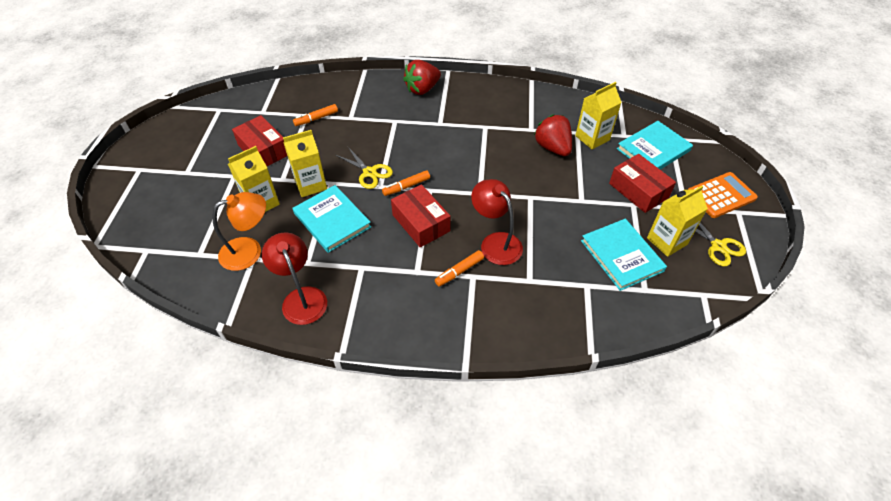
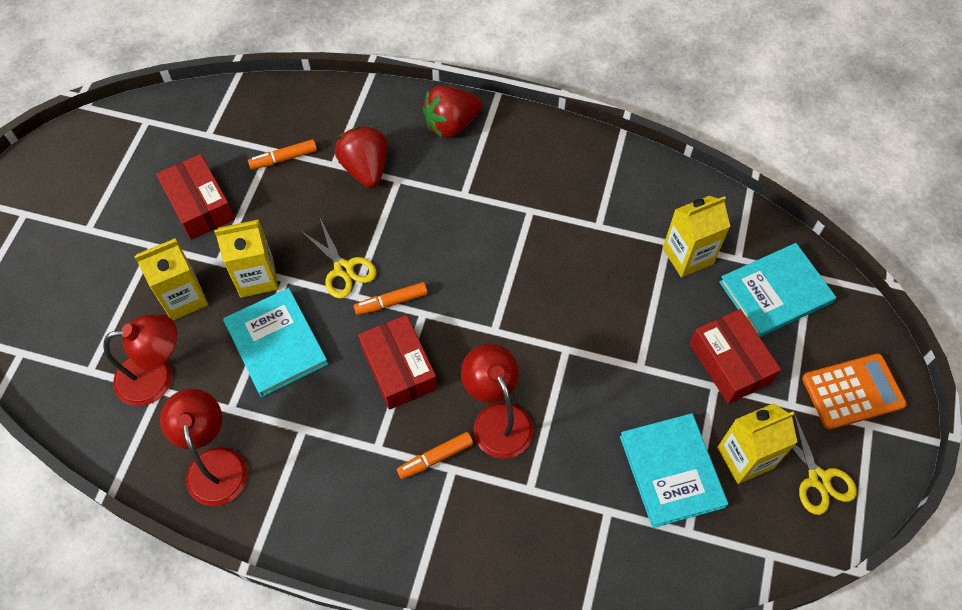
camera: 10 degrees right, 10 degrees up
orange lamp [212,192,266,271] -> red lamp [103,314,177,406]
red strawberry [534,115,572,156] -> red strawberry moved to [335,126,387,188]

